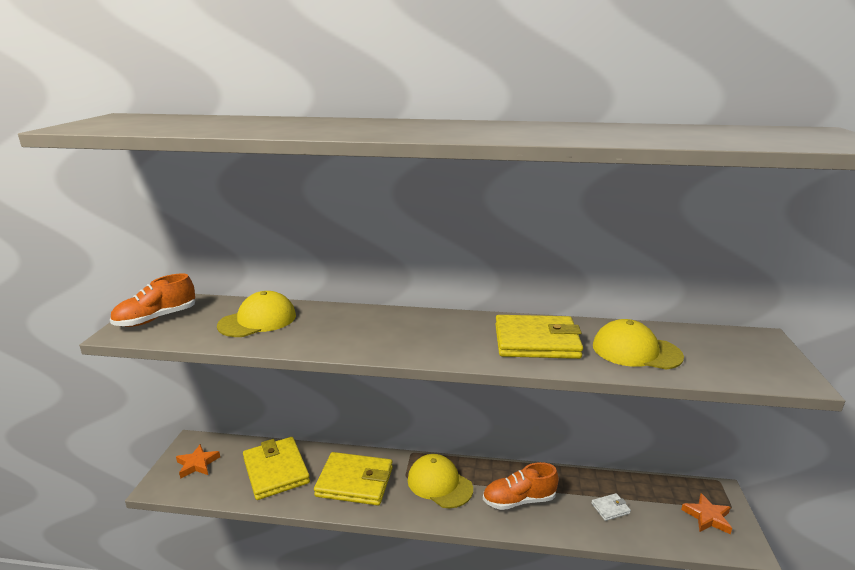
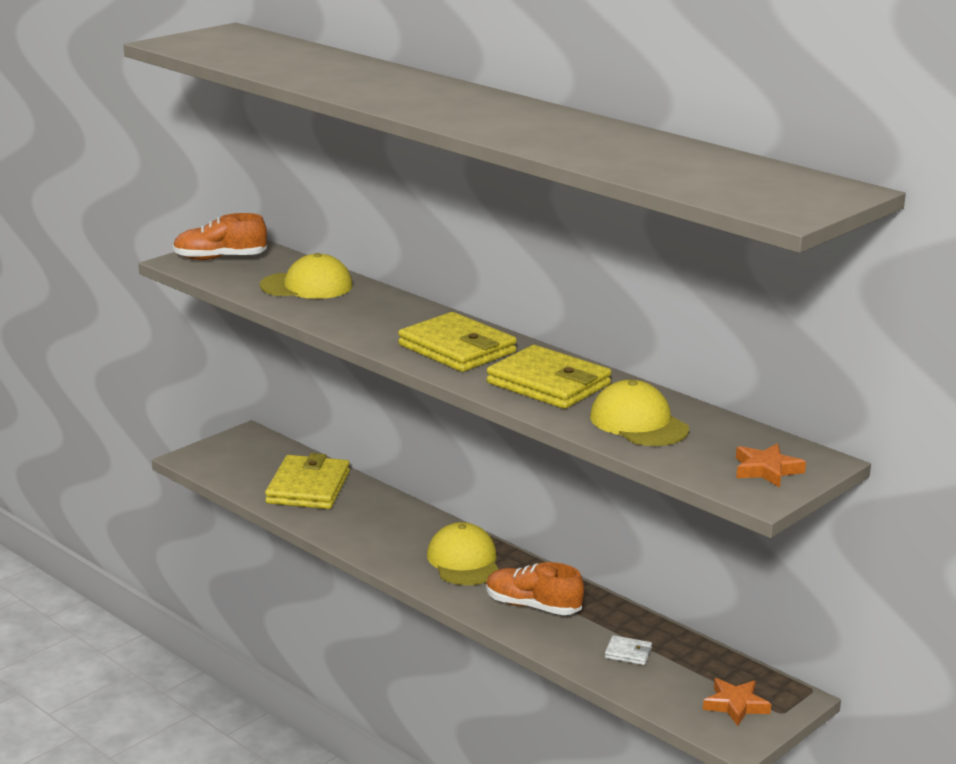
camera: 35 degrees right, 0 degrees up
orange star [176,444,220,479] -> orange star moved to [736,443,806,488]
yellow wallet [314,452,393,506] -> yellow wallet moved to [398,312,517,372]

